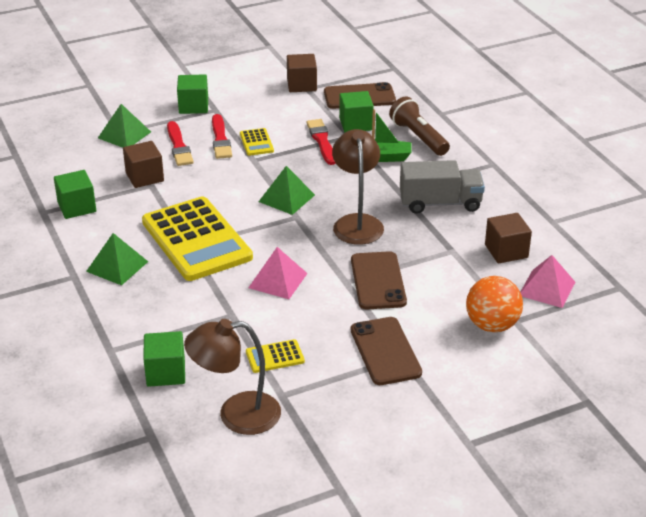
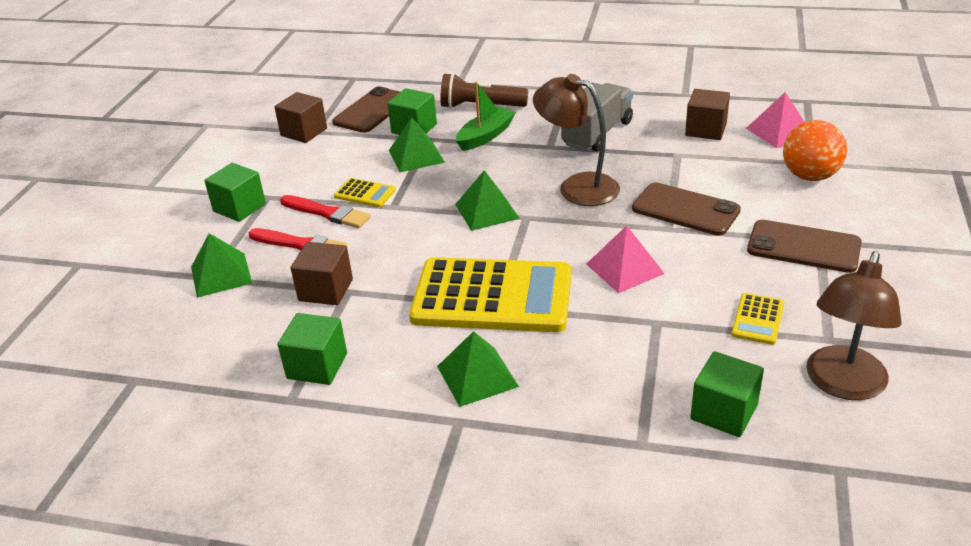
camera: 50 degrees left, 0 degrees up
red brush [306,119,336,165] -> green pyramid [389,118,445,172]

